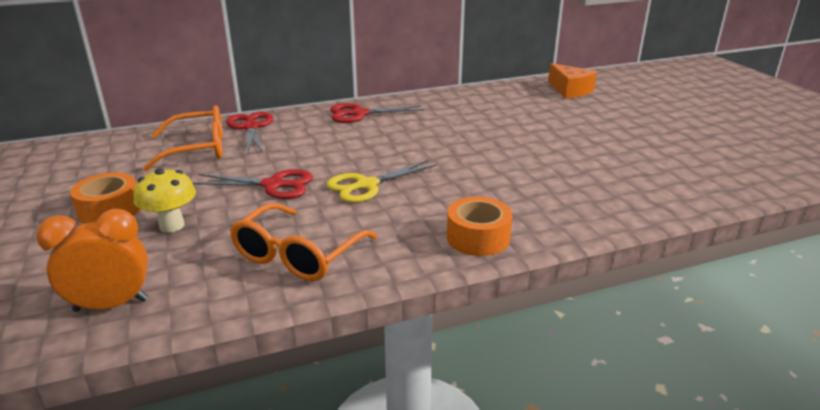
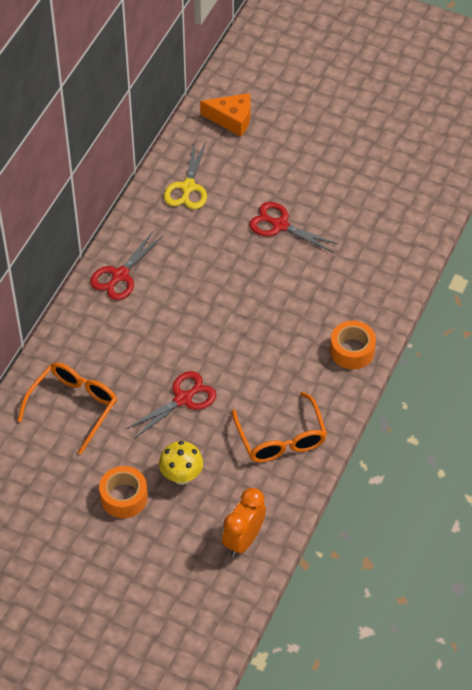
camera: 45 degrees left, 25 degrees up
red scissors [226,112,273,153] -> red scissors moved to [249,202,339,252]
yellow scissors [327,160,437,203] -> yellow scissors moved to [164,140,207,209]

